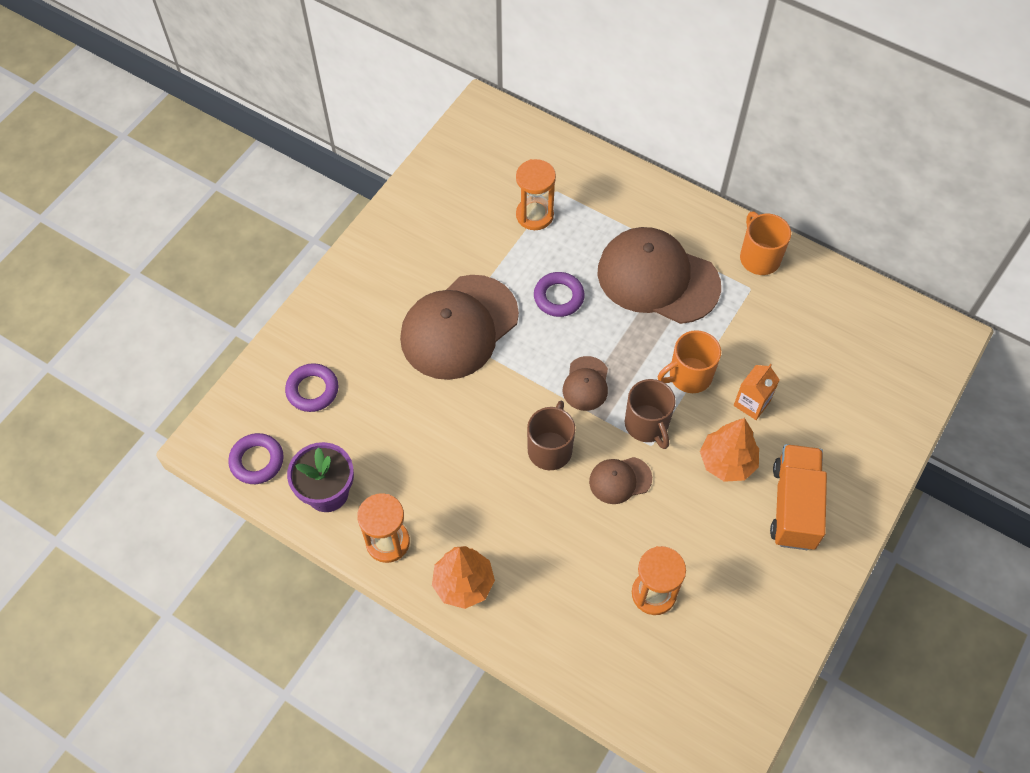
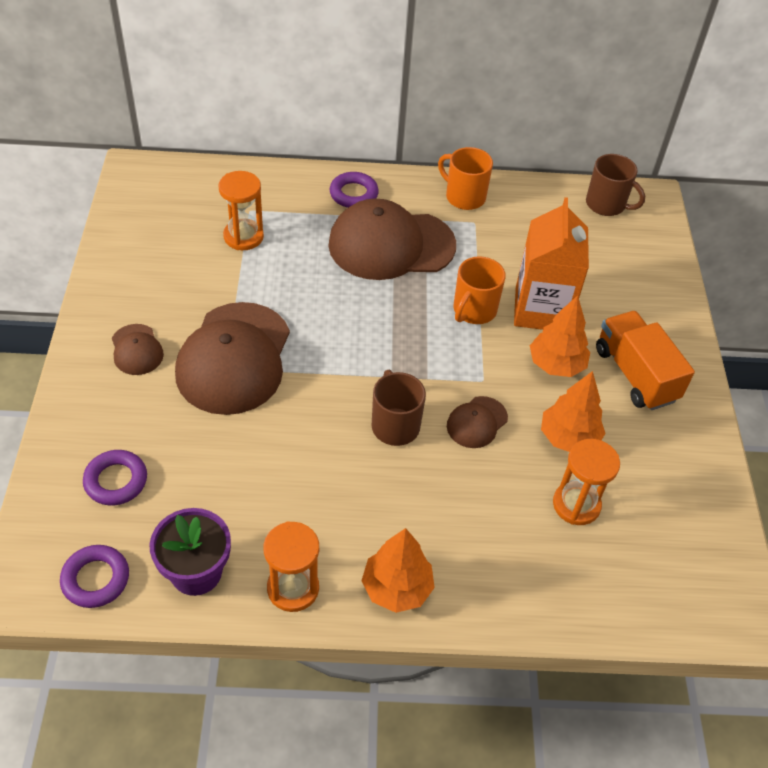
camera: 35 degrees left, 10 degrees down
purple ring [534,272,585,317] -> purple ring moved to [330,172,379,208]
brown cap [563,356,608,411] -> brown cap moved to [112,324,164,375]
brown mug [625,379,676,449] -> brown mug moved to [586,154,645,216]
orange carton [734,364,780,420] -> orange carton [514,197,589,330], size x1.99
none -> orange tree [541,371,606,452]

